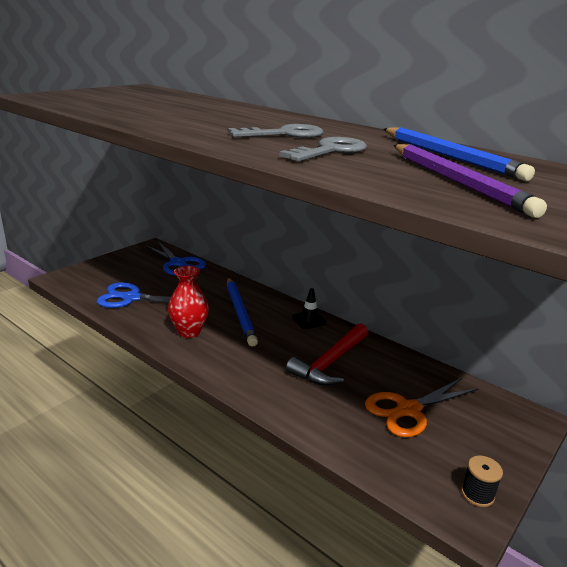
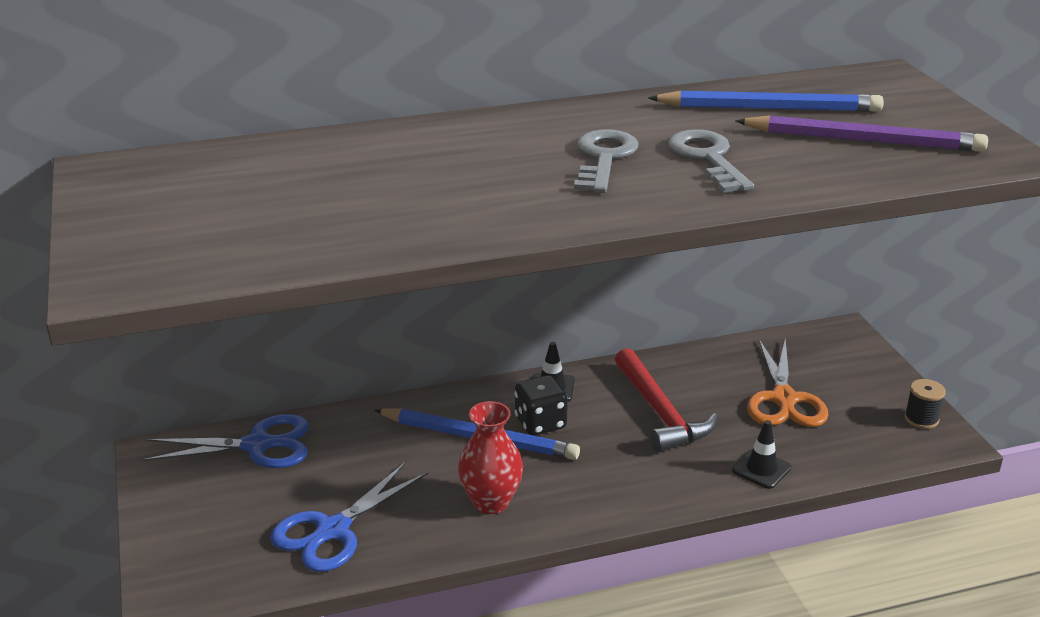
camera: 55 degrees left, 5 degrees up
none -> black dice [514,375,568,436]
none -> black traffic cone [732,420,791,489]

